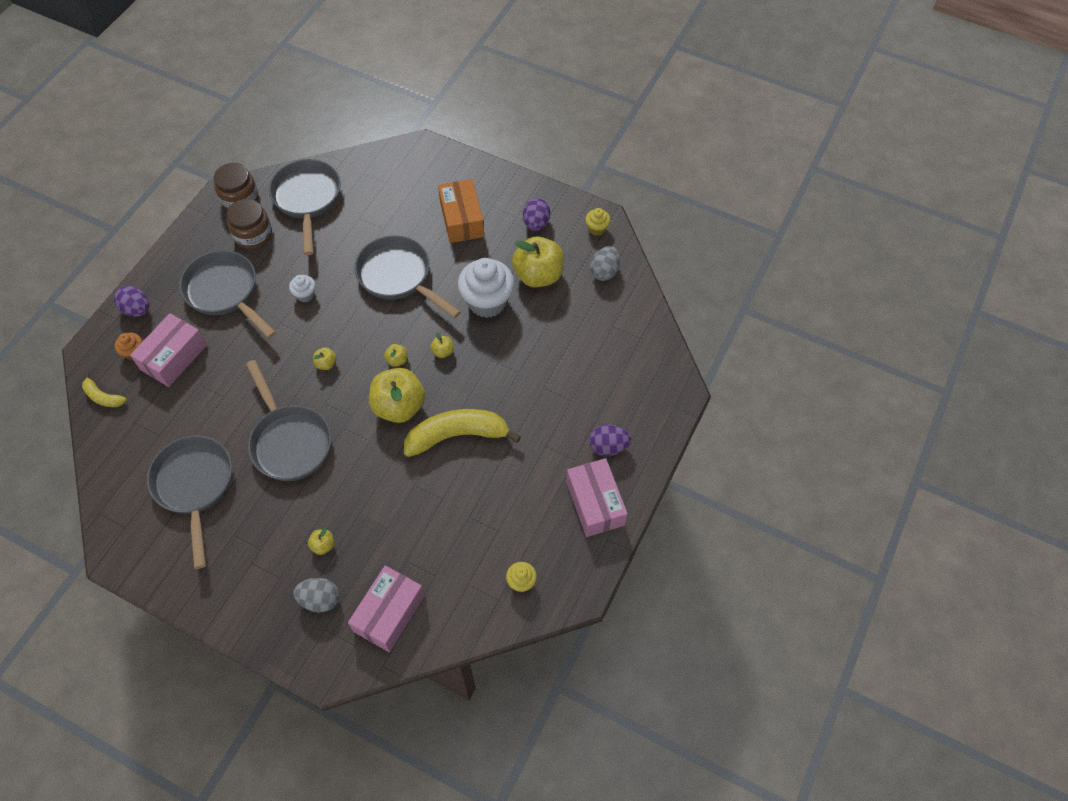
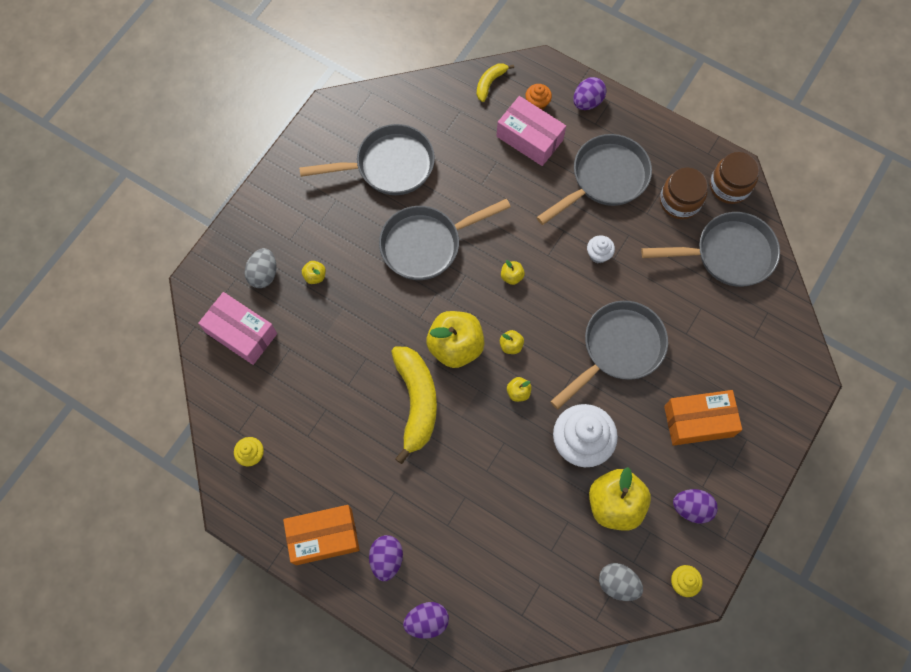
camera: 95 degrees right, 10 degrees up
pink box [566,458,628,537] -> orange box [283,505,360,565]
none -> purple egg [403,602,449,639]

